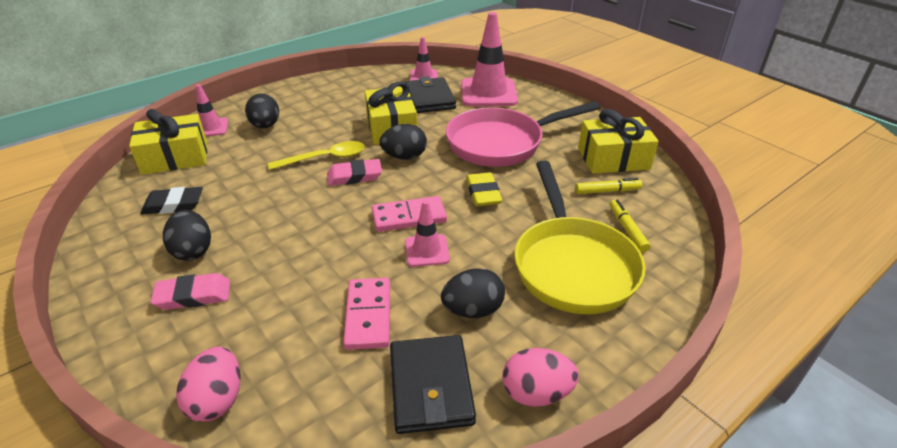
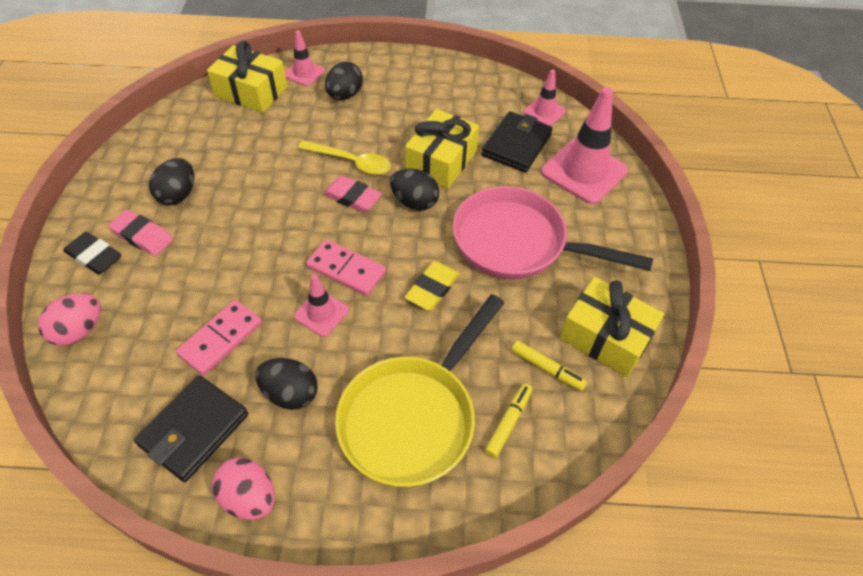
camera: 40 degrees right, 15 degrees up
black eraser [140,187,203,215] -> black eraser moved to [63,232,121,274]

